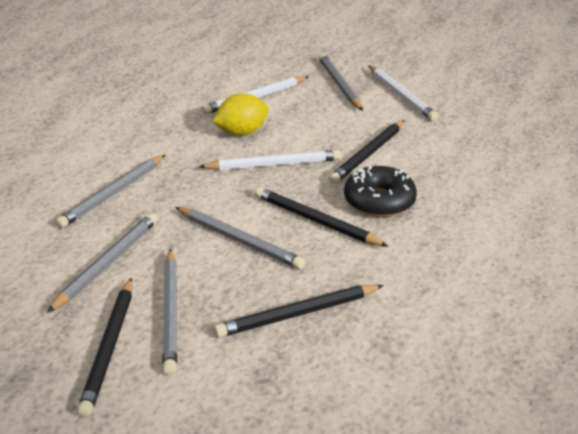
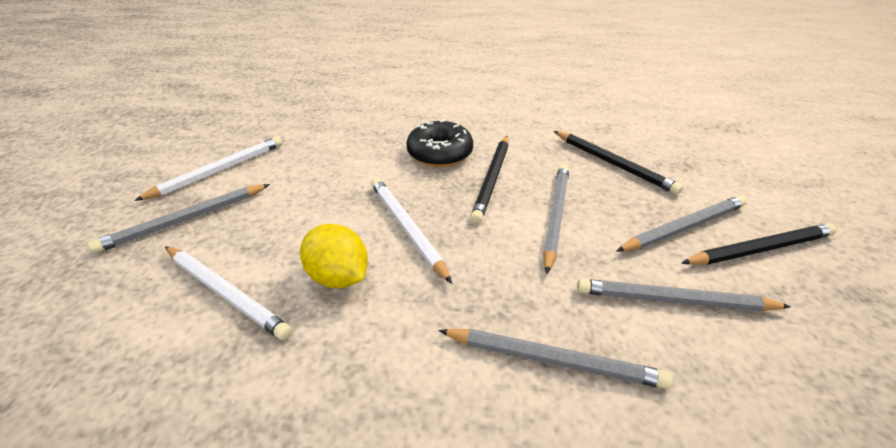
camera: 110 degrees left, 5 degrees up
black pencil [329,120,405,184] -> none

